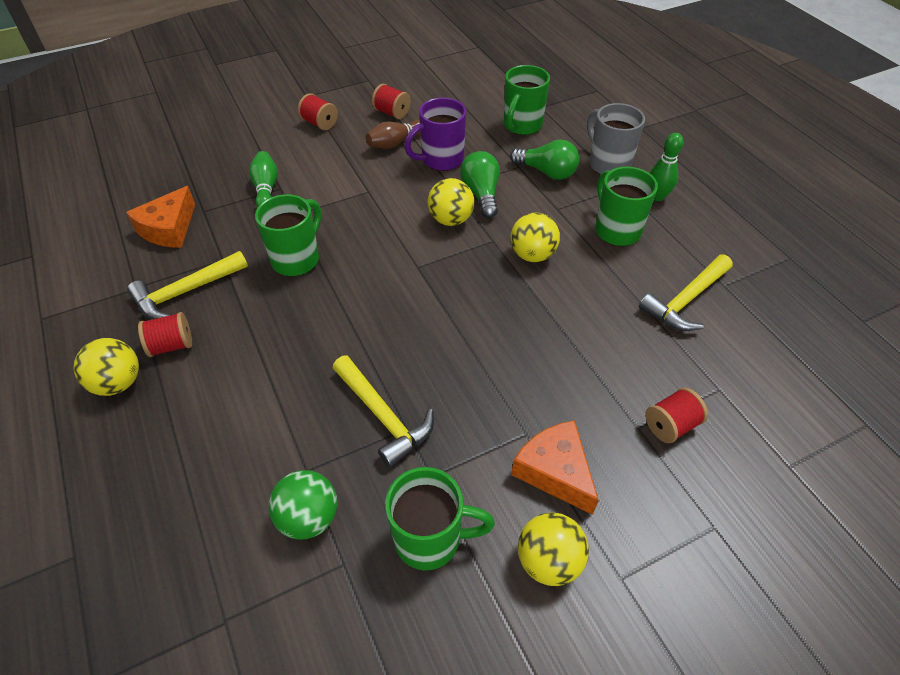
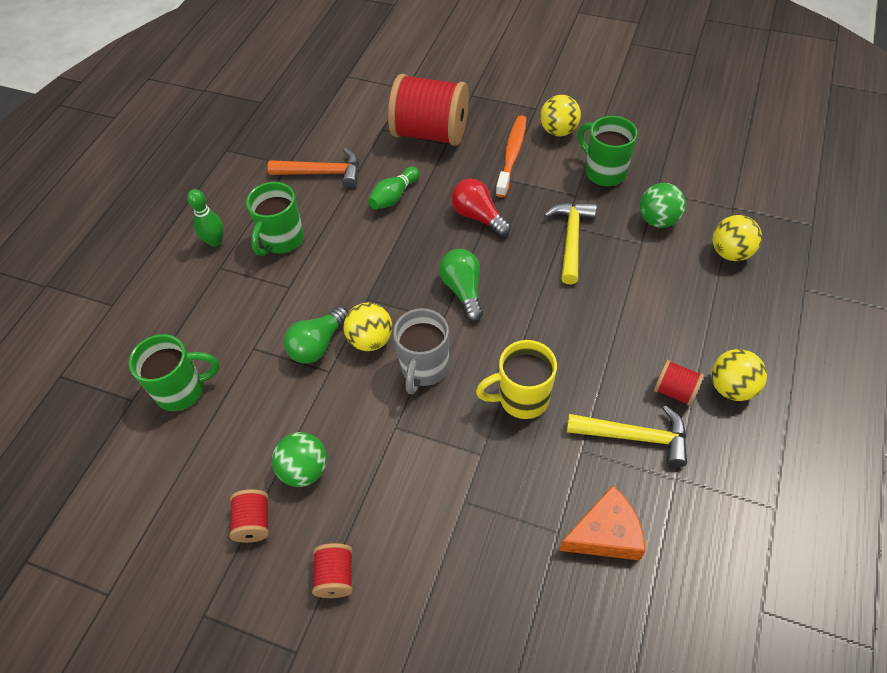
camera: 130 degrees left, 5 degrees up
green bowling pin [249,151,278,208] -> green bowling pin moved to [368,167,419,210]
green mug [255,194,321,276] -> yellow mug [476,340,557,419]
brown bowling pin [366,120,421,149] -> green ball [272,432,327,487]
purple mug [404,98,466,171] -> none
green light bulb [510,140,579,180] -> green light bulb moved to [439,249,483,321]
yellow ball [510,213,560,262] -> yellow ball moved to [713,215,762,261]
orange cheese [511,420,599,515] -> orange toothbrush [496,115,527,198]
grey mug [587,103,645,174] -> grey mug moved to [393,308,449,394]
yellow hammer [639,255,733,331] -> orange hammer [268,148,359,188]
red spool [645,387,708,443] -> red spool [388,74,469,146], size x2.25
none -> red light bulb [451,178,511,236]

